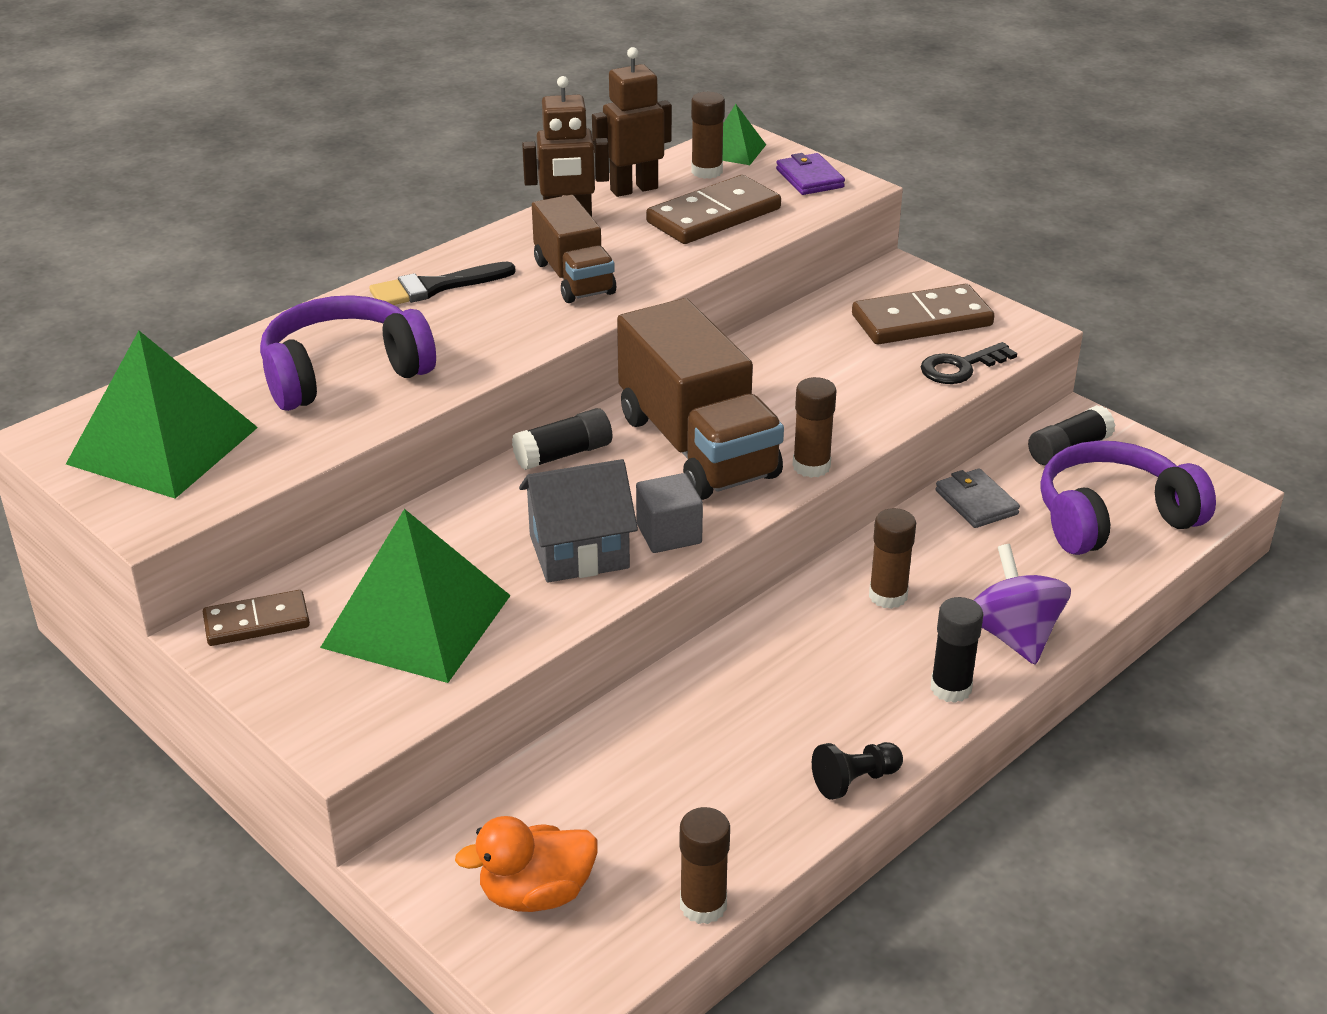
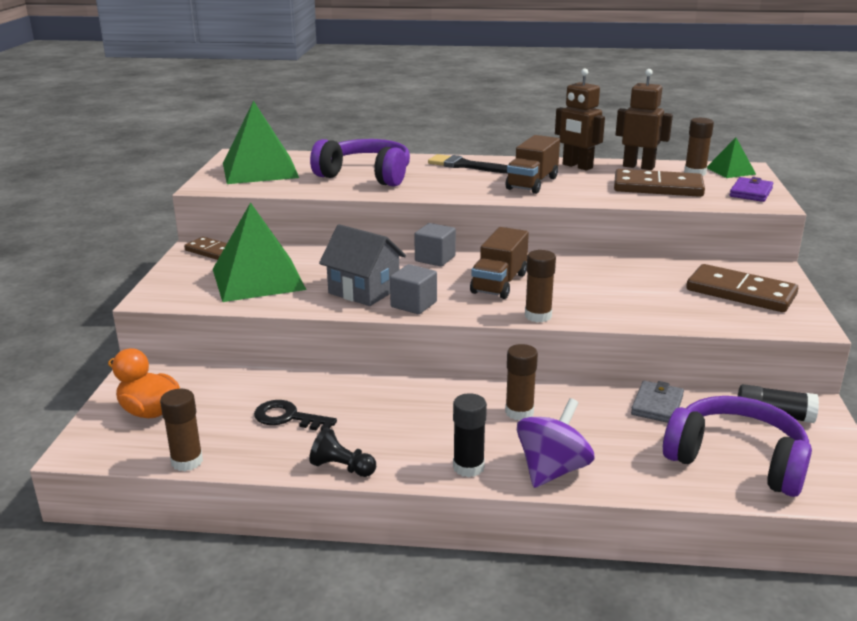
camera: 50 degrees right, 10 degrees down
black glue stick [512,408,612,470] -> grey cube [414,223,456,266]
brown truck [617,298,784,500] -> brown truck [470,227,529,299], size x0.60
black key [921,342,1017,384] -> black key moved to [254,400,337,431]

